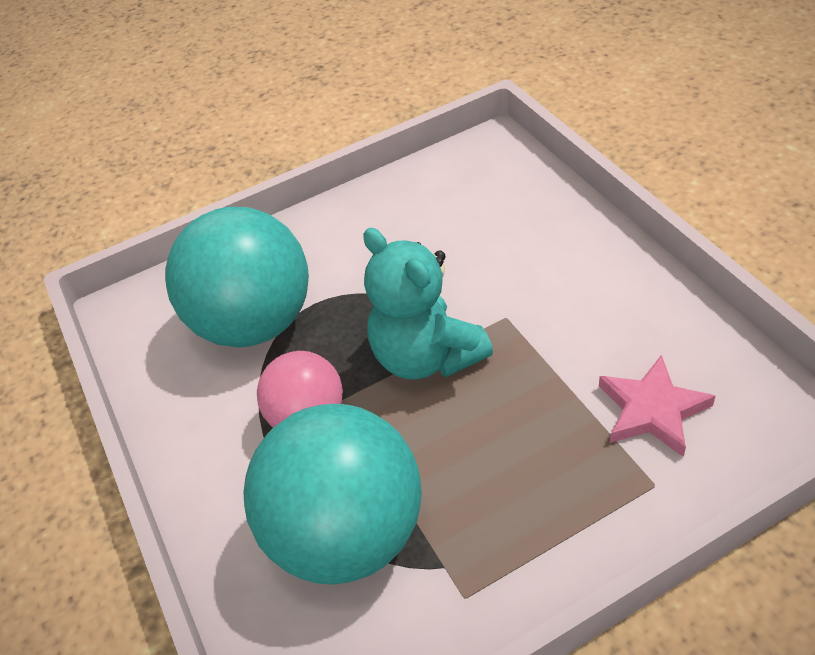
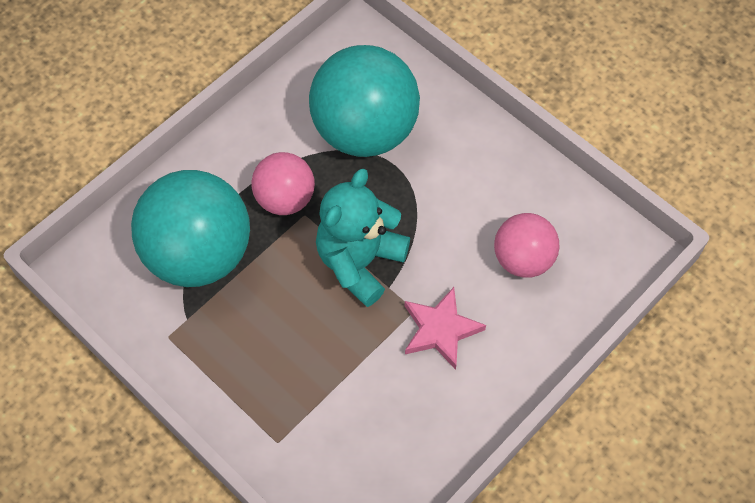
camera: 65 degrees right, 15 degrees up
pink star [599,355,716,457] -> pink star moved to [404,287,486,370]
none -> pink ball [494,213,560,278]

